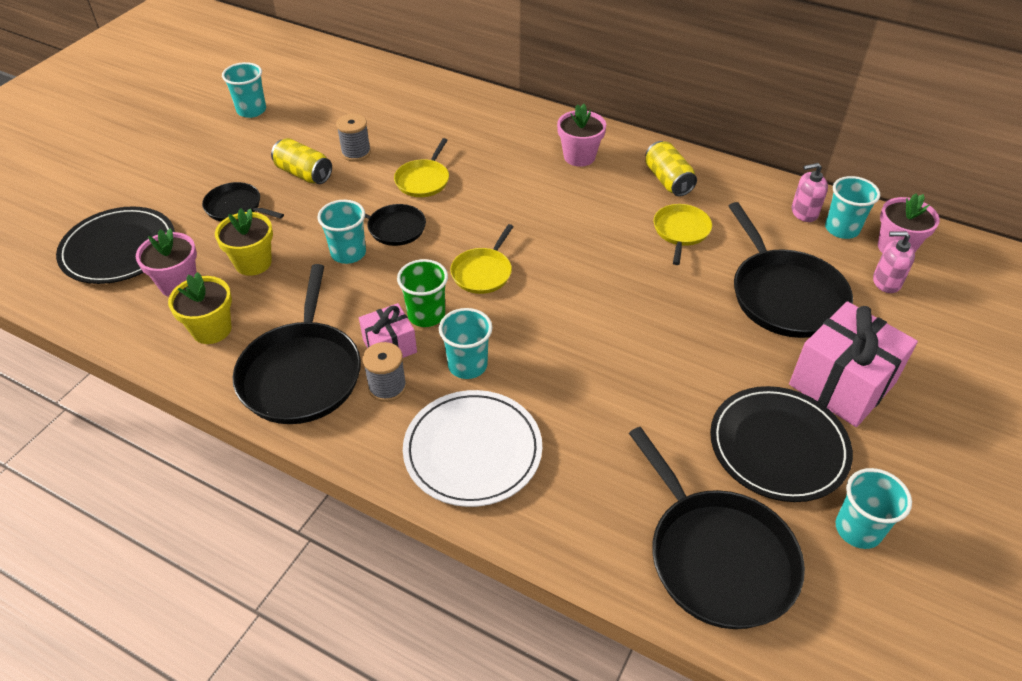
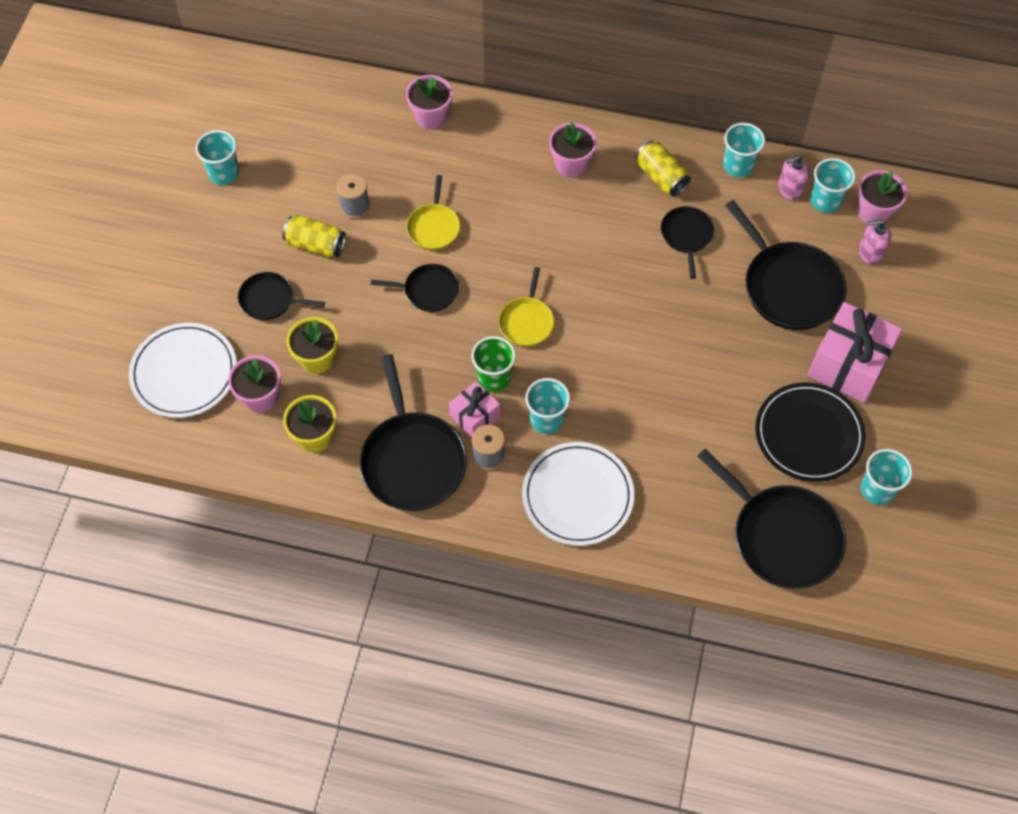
camera: 15 degrees left, 15 degrees up
black plate [56,206,175,284] -> white plate [129,323,237,418]
turquoise cup [317,200,366,264] -> turquoise cup moved to [723,123,765,177]
yellow pan [654,204,712,265] -> black pan [661,206,714,279]
none -> pink flower pot [406,75,452,129]

